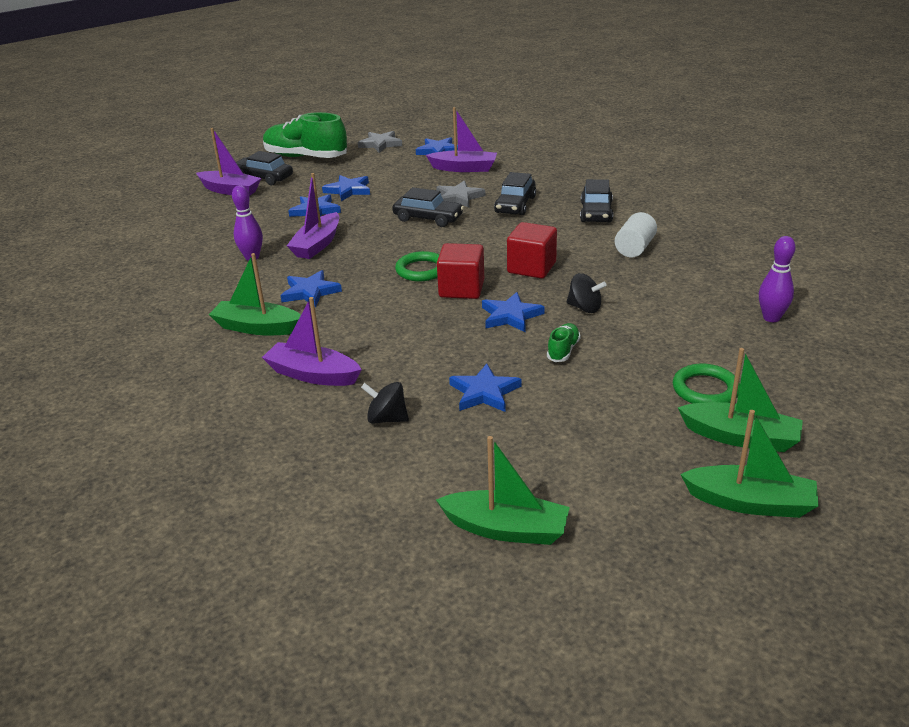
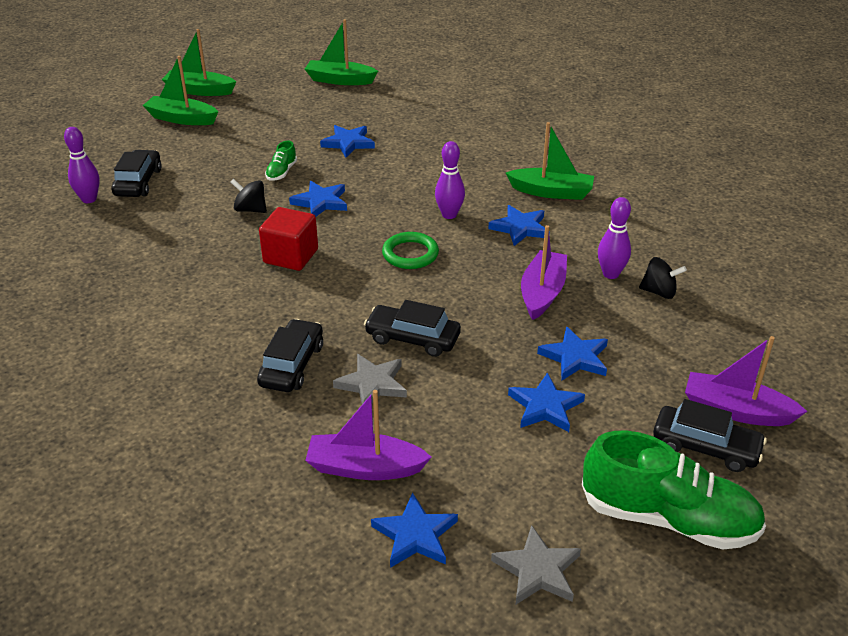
camera: 175 degrees right, 5 degrees up
purple boat [262,297,362,386] -> none
black spinning top [361,382,409,424] -> black spinning top moved to [639,257,687,299]
red cube [437,243,484,299] -> none
black car [580,179,613,223] -> black car moved to [111,150,162,197]
white cylinder [615,212,657,257] -> none
green ring [673,364,740,403] -> none
none -> purple bowling pin [435,141,465,219]

